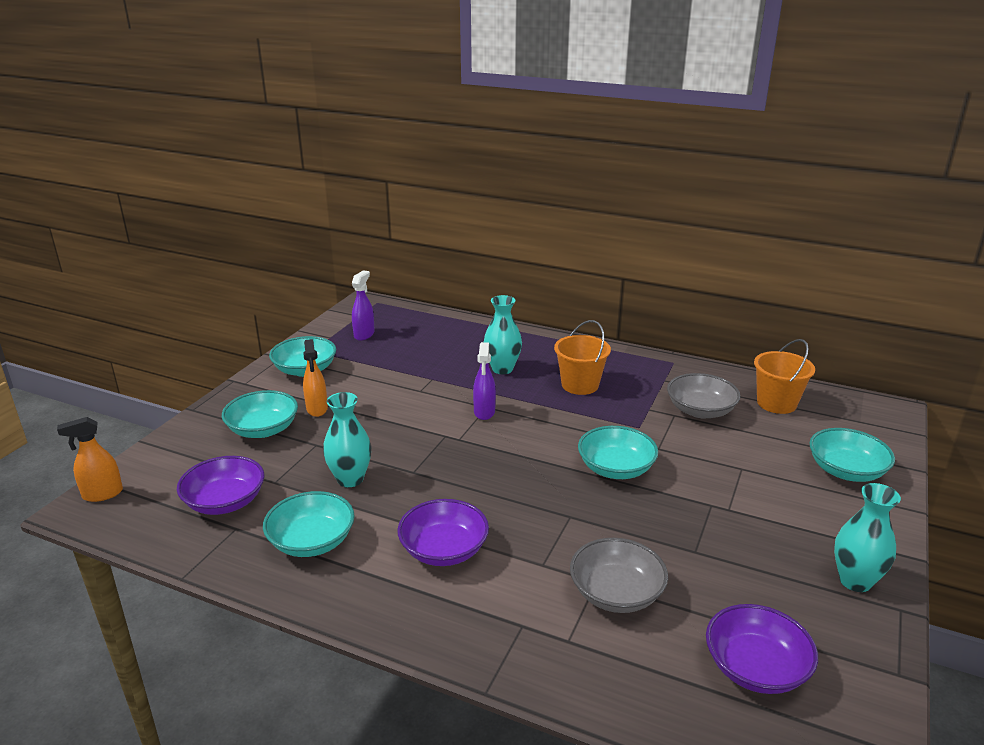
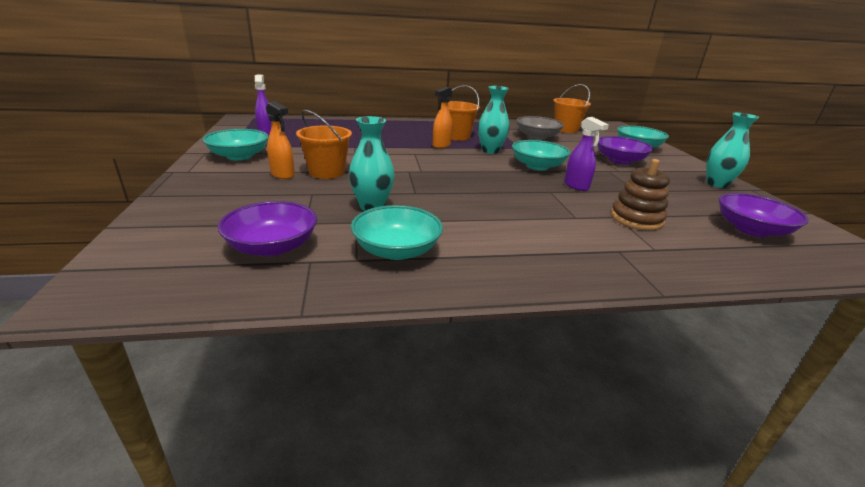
camera: 35 degrees left, 0 degrees up
orange spray bottle [57,417,123,502] -> orange spray bottle moved to [432,87,453,148]
turquoise bowl [222,390,298,438] -> none
purple bowl [398,499,489,566] -> purple bowl moved to [598,136,653,164]
purple spray bottle [473,342,496,420] -> purple spray bottle moved to [564,117,609,191]
turquoise vase [484,295,522,374] -> turquoise vase moved to [478,86,509,154]
grey bowl [570,538,668,613] -> brown stacking toy [611,159,670,230]
none -> orange bucket [296,110,352,179]

